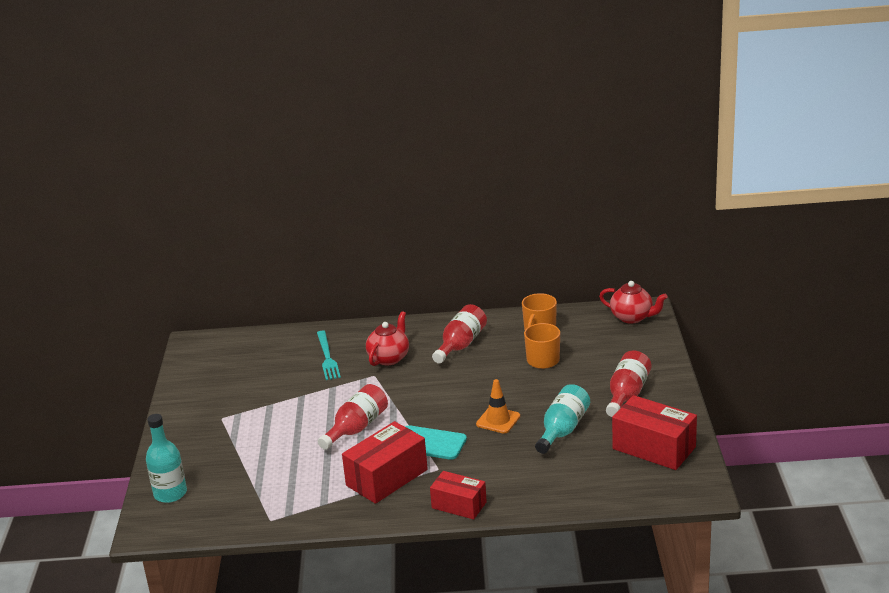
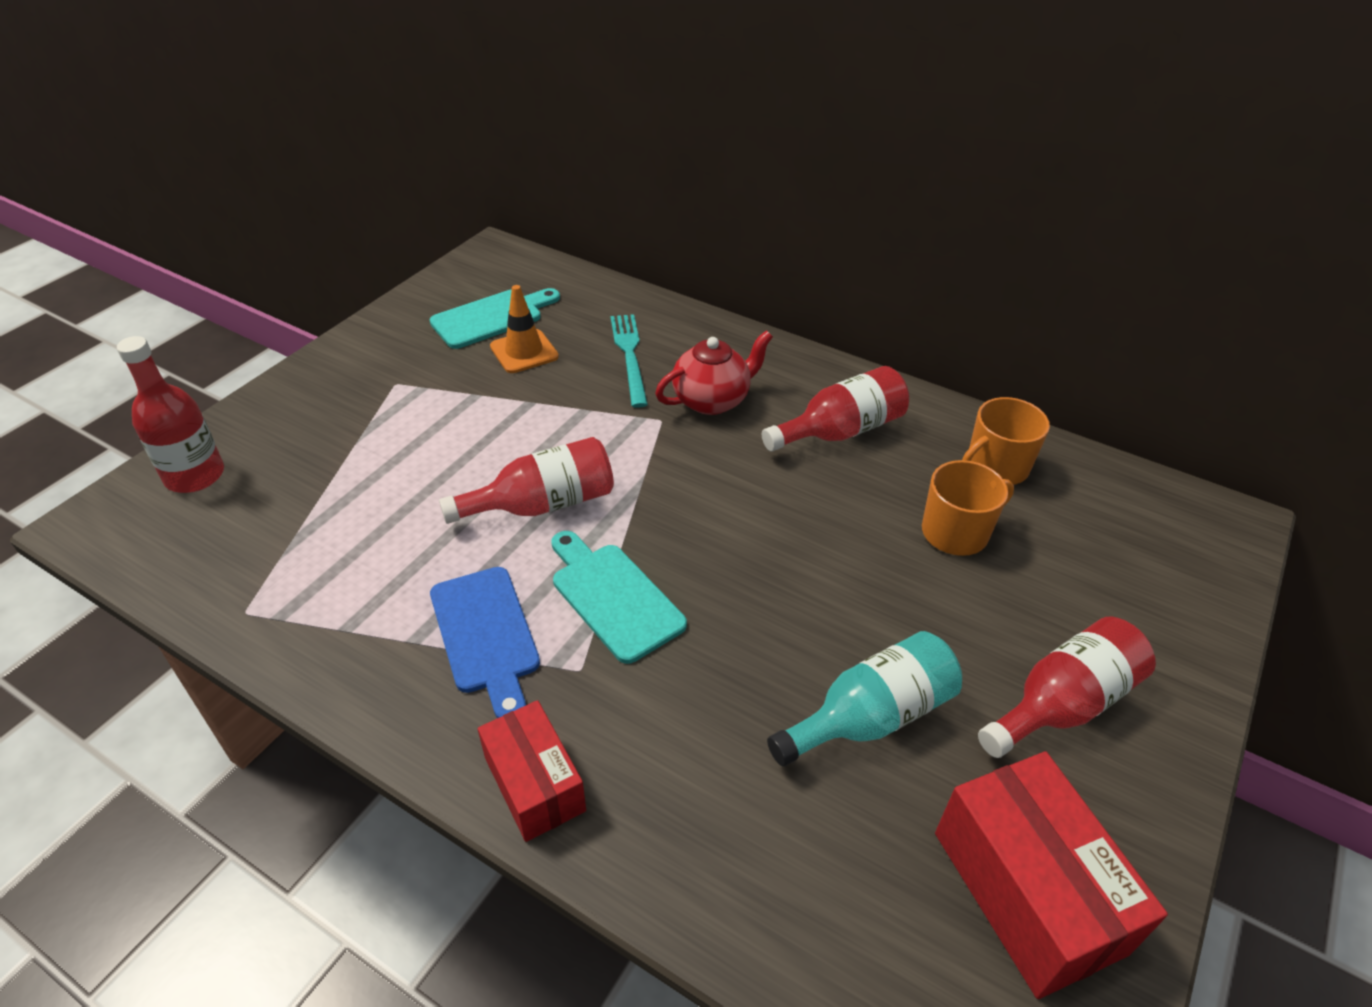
camera: 30 degrees right, 15 degrees up
turquoise bottle [146,414,187,503] -> red bottle [117,336,224,493]
turquoise fork [317,331,341,380] -> turquoise fork turned 150 degrees clockwise [610,314,648,408]
red box [342,421,428,504] -> blue cutting board [430,567,540,718]
orange traffic cone [476,379,520,434] -> orange traffic cone moved to [490,285,559,373]
red teapot [599,281,668,324] -> none
none -> turquoise cutting board [430,288,560,349]

